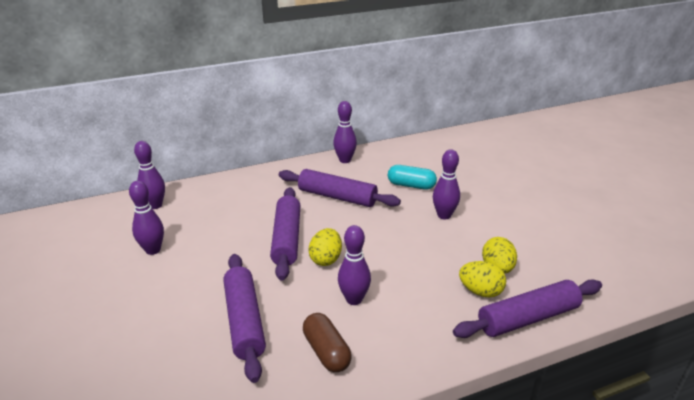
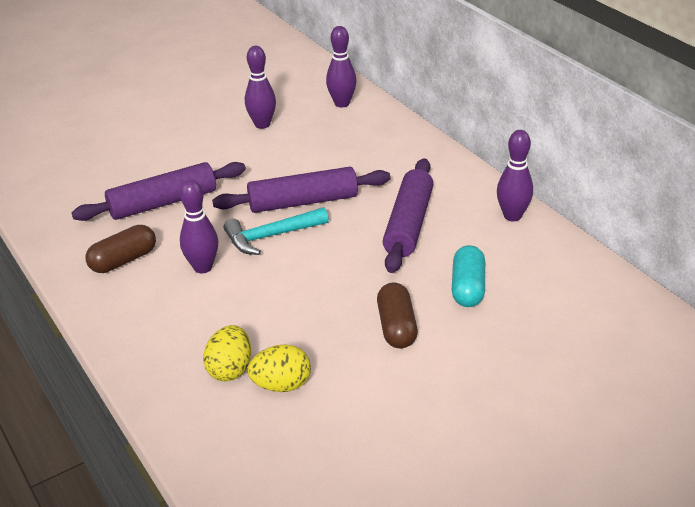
camera: 80 degrees right, 5 degrees up
yellow egg [308,228,342,266] -> turquoise hammer [223,207,329,255]
purple bowling pin [433,149,460,219] -> brown capsule [377,283,418,348]
purple rolling pin [453,280,602,338] -> none

